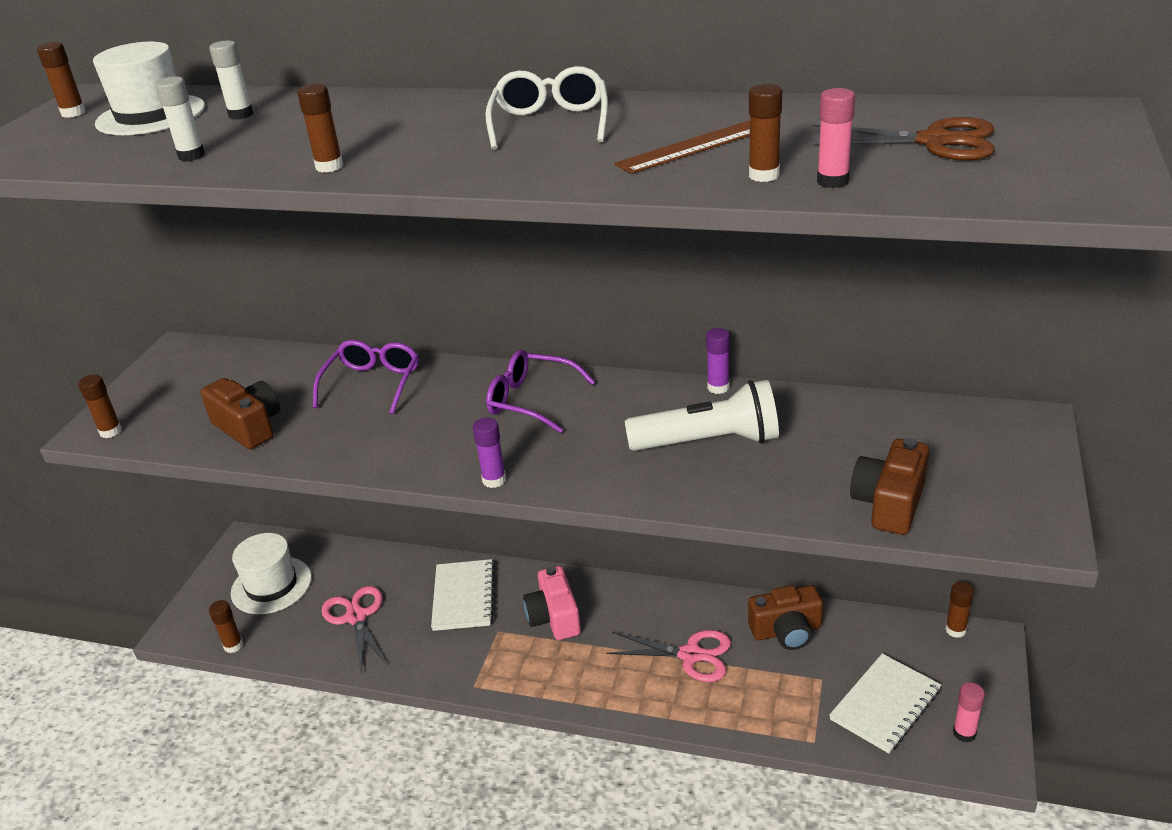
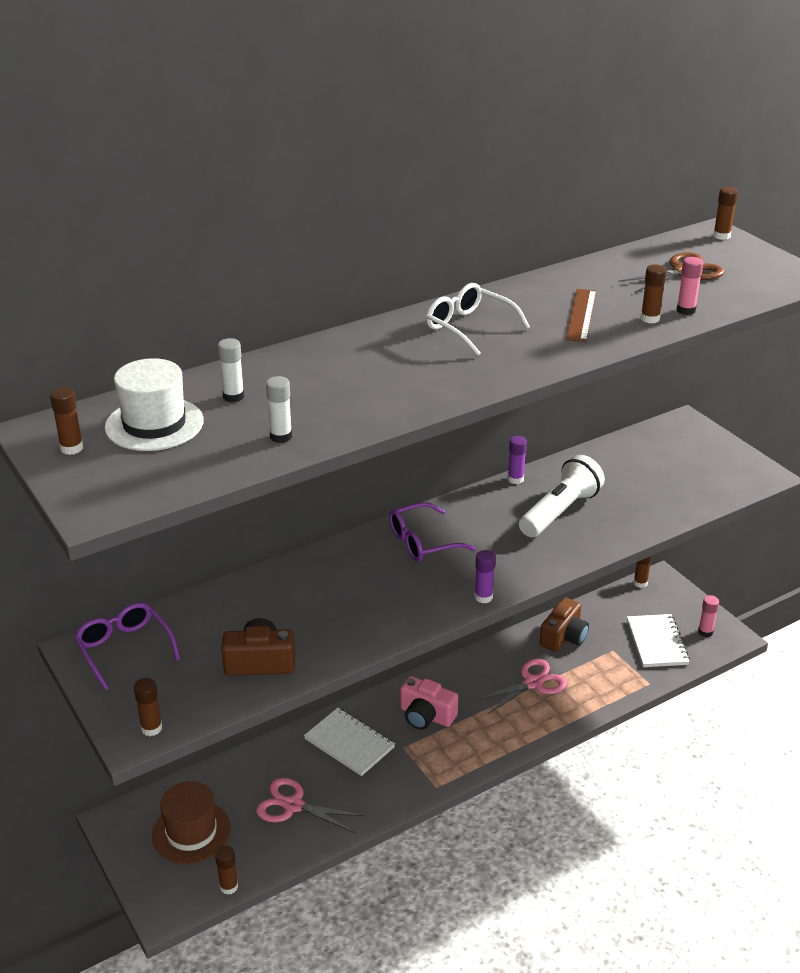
camera: 50 degrees left, 0 degrees up
white hat [231,533,312,614] -> brown hat [152,781,231,864]
brown glue stick [297,84,343,172] -> brown glue stick moved to [713,187,738,240]
purple glasses [313,340,419,414] -> purple glasses moved to [74,603,180,691]
brown camera [850,438,929,535] -> none

